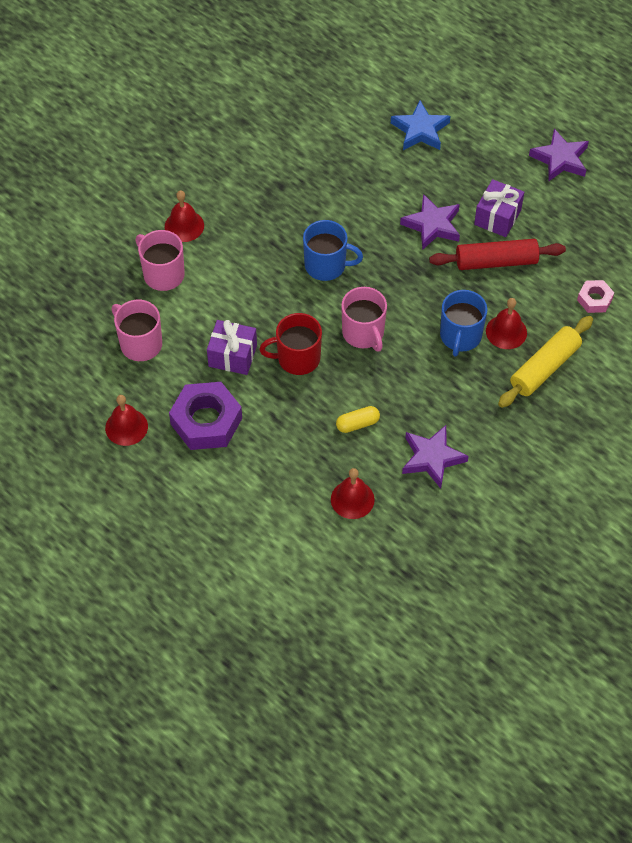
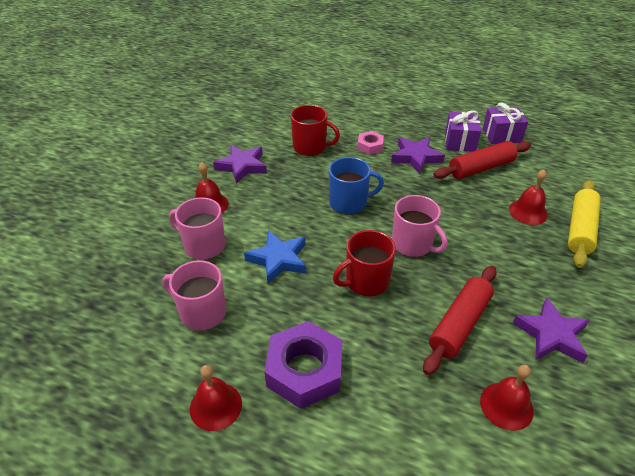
camera: 20 degrees left, 15 degrees down
purple gift [207,320,257,375] -> purple gift moved to [483,103,528,144]
yellow capsule [336,406,380,433] -> red rolling pin [423,266,497,375]
blue star [391,100,451,150] -> blue star moved to [244,230,306,284]
blue mug [440,290,487,357] -> none
purple star [529,129,589,182] -> purple star moved to [213,145,267,184]
pink nut [577,280,614,313] -> pink nut moved to [357,131,384,155]
none -> red mug [291,105,340,156]

